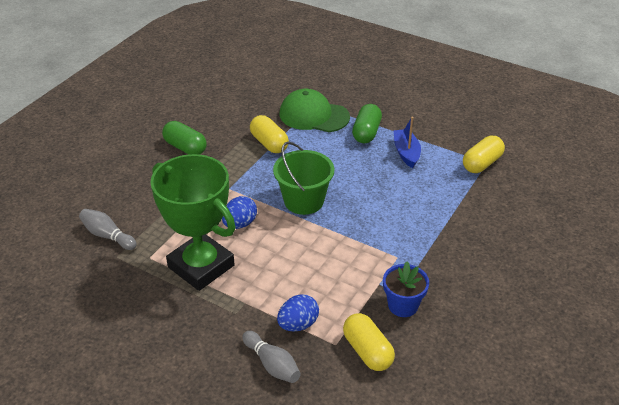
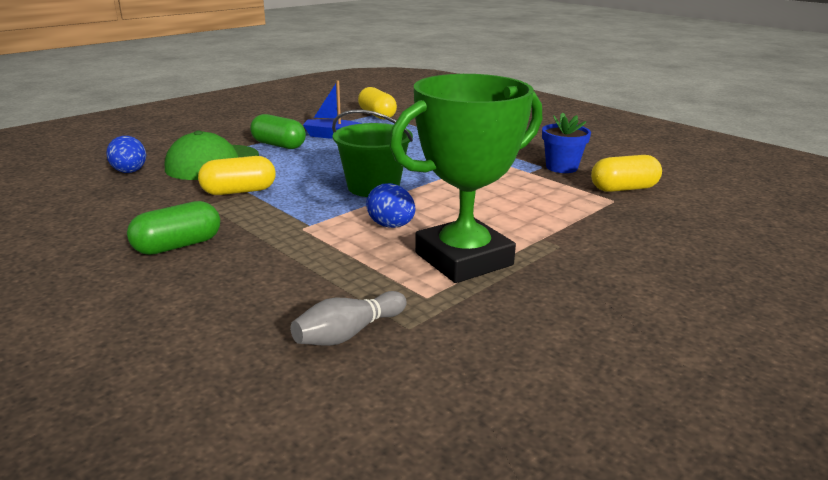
camera: 75 degrees left, 15 degrees down
grey bowling pin [242,331,301,383] -> none
blue egg [277,294,319,331] -> blue egg moved to [106,136,146,173]

